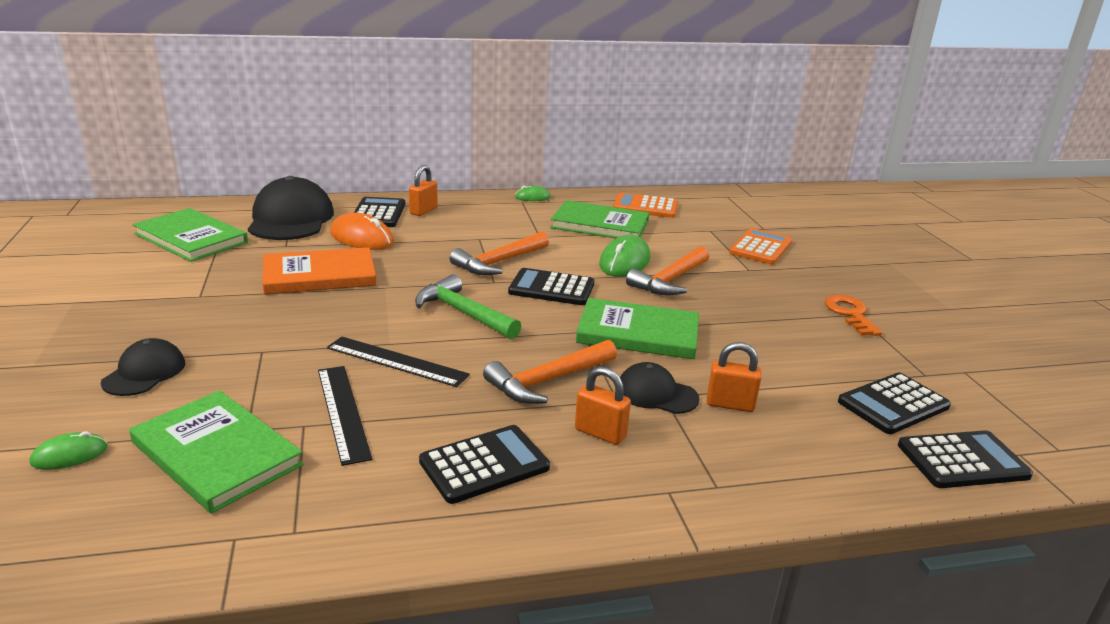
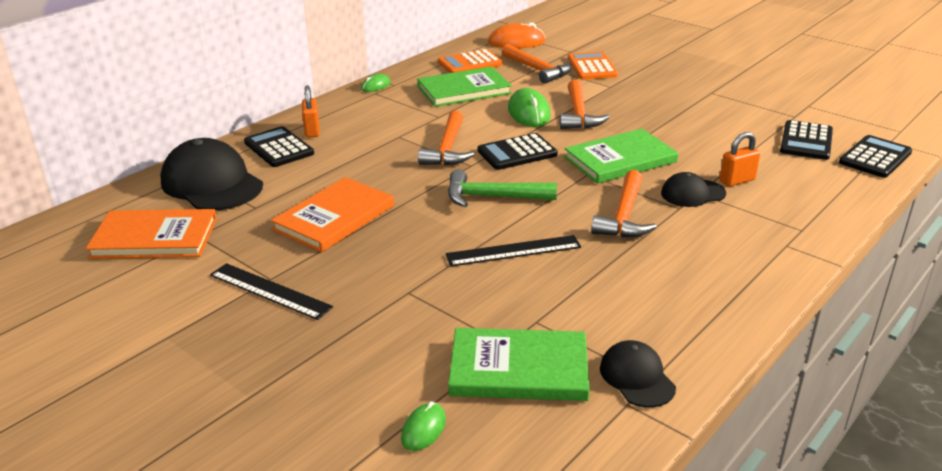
camera: 35 degrees left, 5 degrees up
black cap [101,338,185,396] -> black cap moved to [600,340,676,407]
green book [133,208,248,262] -> orange book [86,209,217,259]
black ruler [318,366,372,466] -> black ruler moved to [210,263,333,320]
orange mouse [330,212,394,250] -> orange mouse moved to [488,22,546,48]
black calculator [419,425,550,504] -> none
orange padlock [575,367,631,445] -> none
orange key [825,295,882,336] -> none
none -> orange hammer [502,44,572,84]

